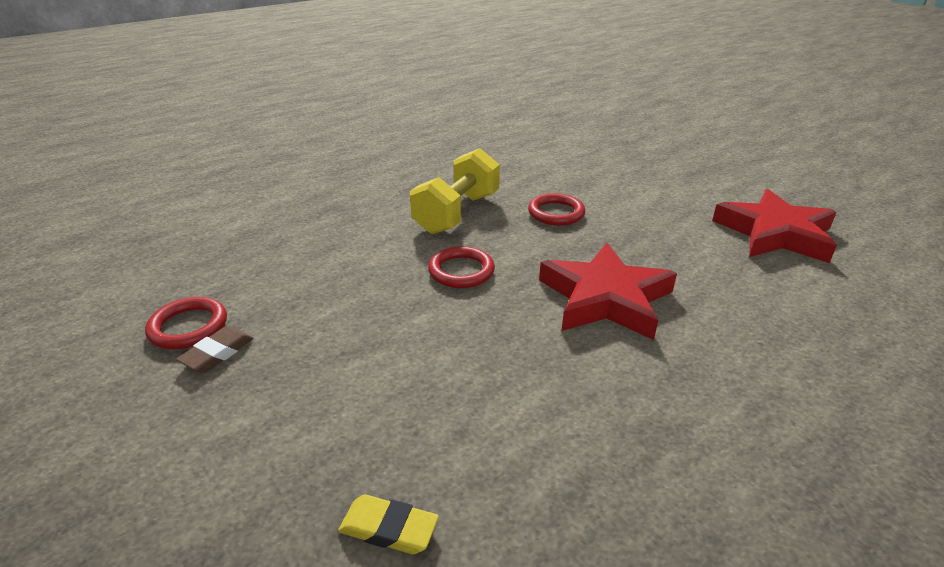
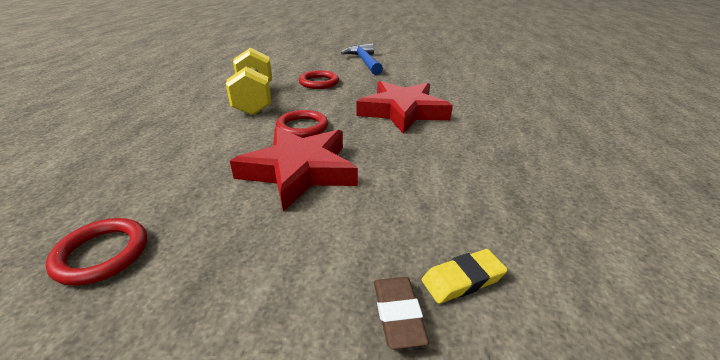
camera: 40 degrees left, 0 degrees up
brown eraser [176,326,254,373] -> brown eraser moved to [374,277,429,350]
red star [712,189,837,263] -> red star moved to [230,127,358,211]
none -> blue hammer [341,43,383,75]

